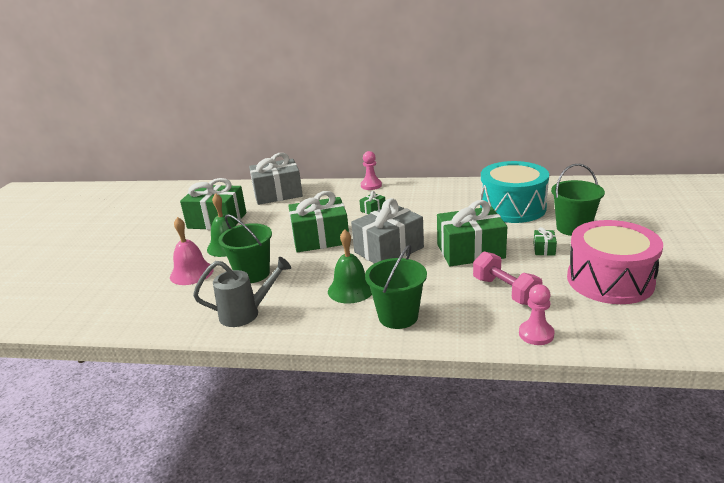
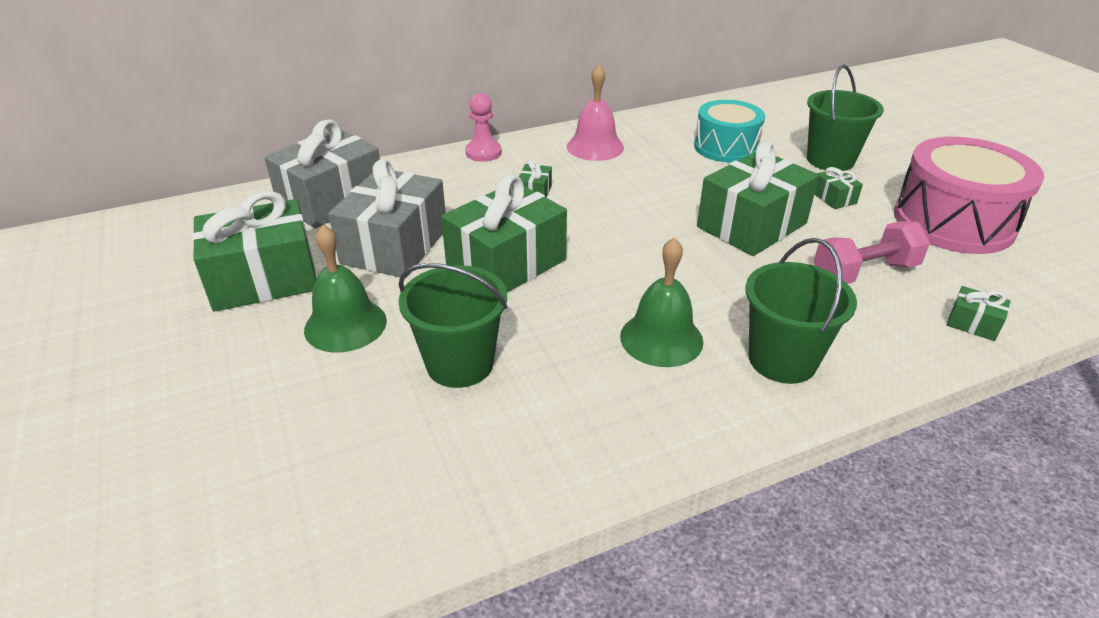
camera: 35 degrees left, 10 degrees up
pink bell [170,217,214,285] -> pink bell moved to [567,65,624,161]
grey watering can [193,257,291,327] -> none
grey gift [351,198,424,264] -> grey gift moved to [328,159,446,278]
pink dumbbell [473,251,542,305] -> pink dumbbell turned 45 degrees counterclockwise [814,222,930,284]
turquoise drum [480,161,549,223] -> turquoise drum [694,100,765,163], size x0.66
pink pawn [519,284,555,345] -> green gift [947,286,1011,341]

